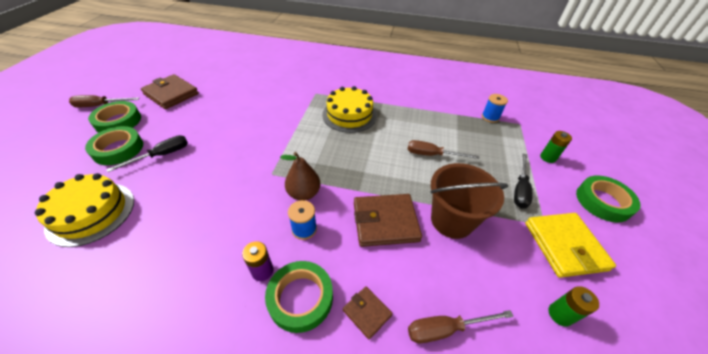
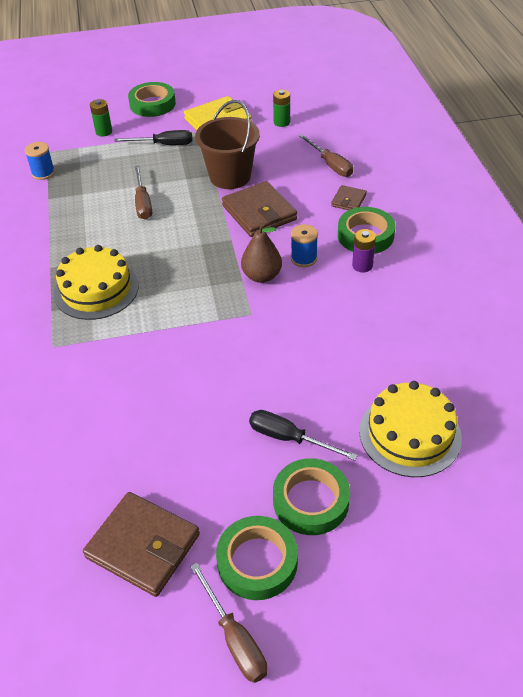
camera: 110 degrees left, 0 degrees up
brown wallet [141,74,199,109] -> brown wallet turned 75 degrees counterclockwise [83,492,200,597]

